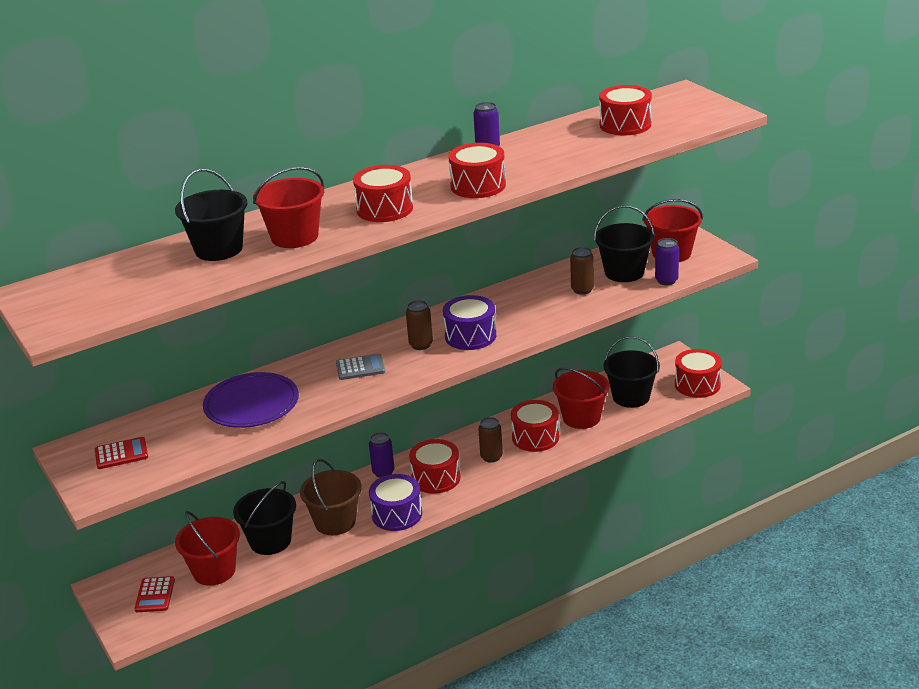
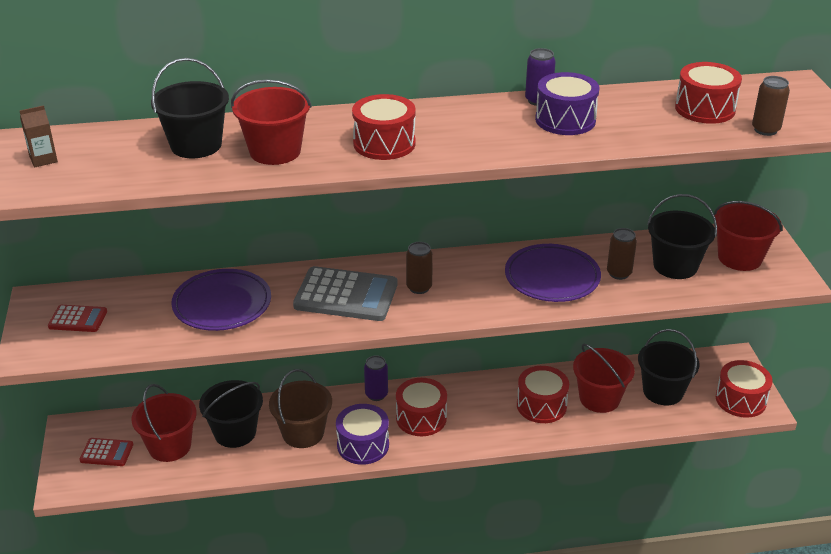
camera: 20 degrees right, 5 degrees up
red calculator [134,576,175,612] -> red calculator turned 105 degrees counterclockwise [79,438,133,466]
grey calculator [336,354,385,380] -> grey calculator [293,266,398,321], size x1.90
purple drum [443,295,496,350] -> purple drum moved to [535,72,600,135]
red drum [448,143,506,198] -> none
brown can [478,417,503,463] -> brown can moved to [752,76,790,136]
purple can [655,238,679,285] -> none
none -> brown carton [20,105,58,167]
none -> purple plate [505,244,601,302]

